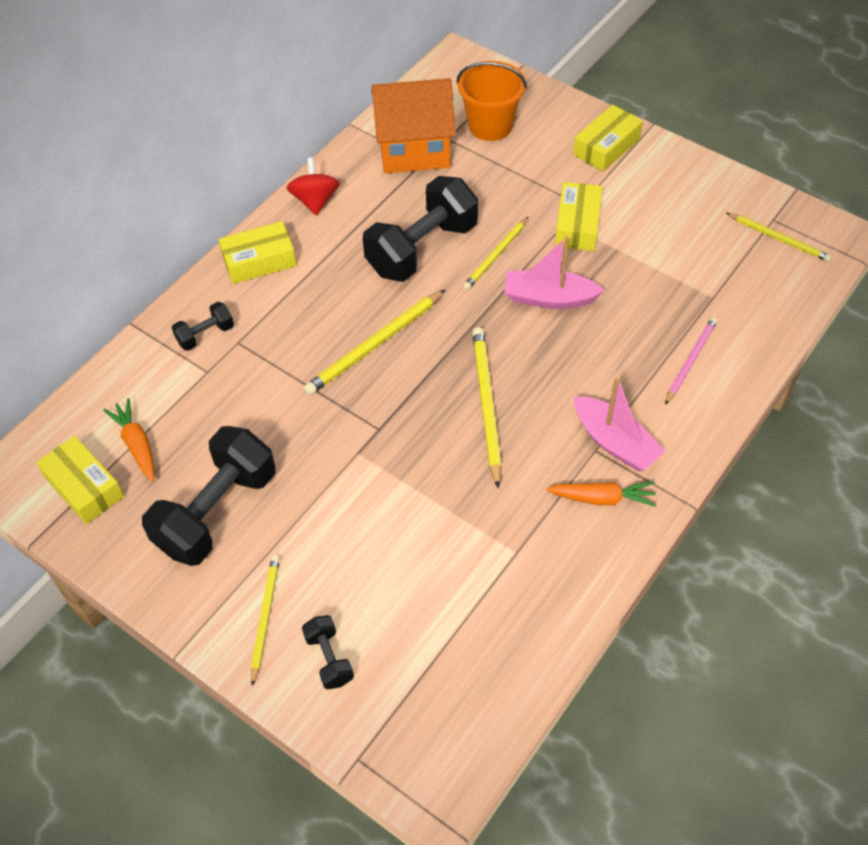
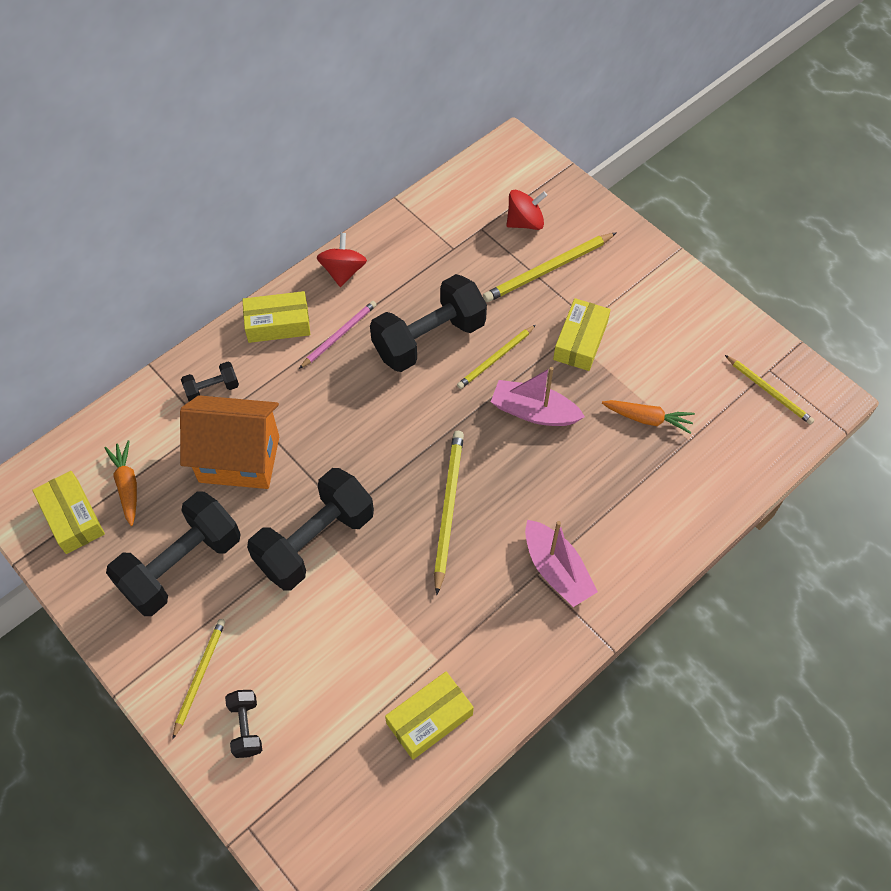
camera: 10 degrees right, 5 degrees up
yellow pencil [304,290,445,395] -> yellow pencil moved to [483,232,617,302]
orange house [372,78,456,173] -> orange house moved to [180,395,279,489]
orange bucket [456,61,527,141] -> red spinning top [506,190,547,230]
orange carrot [546,481,657,507] -> orange carrot moved to [602,400,695,434]
yellow box [573,105,643,172] -> yellow box moved to [385,672,474,760]
pink pencil [665,317,717,405] -> pink pencil moved to [299,301,377,369]
none -> black dumbbell [247,468,374,590]

